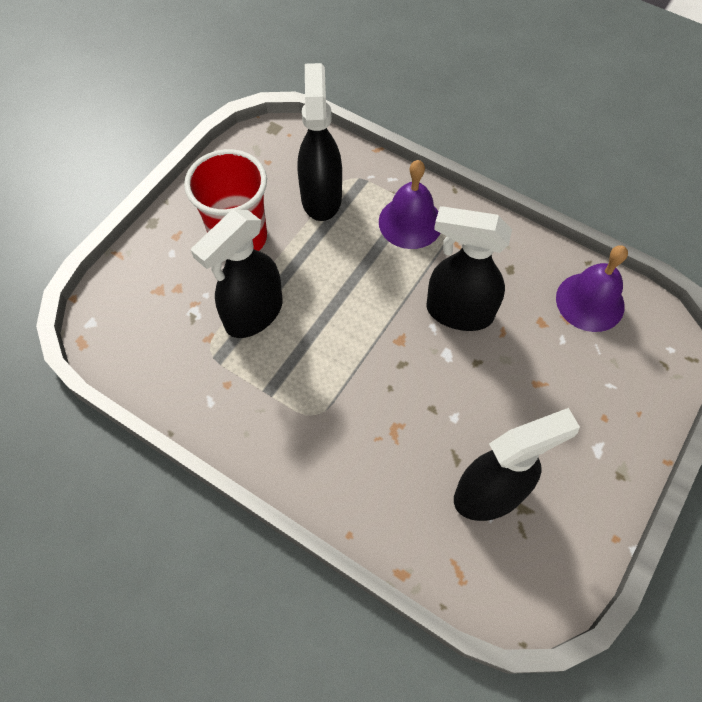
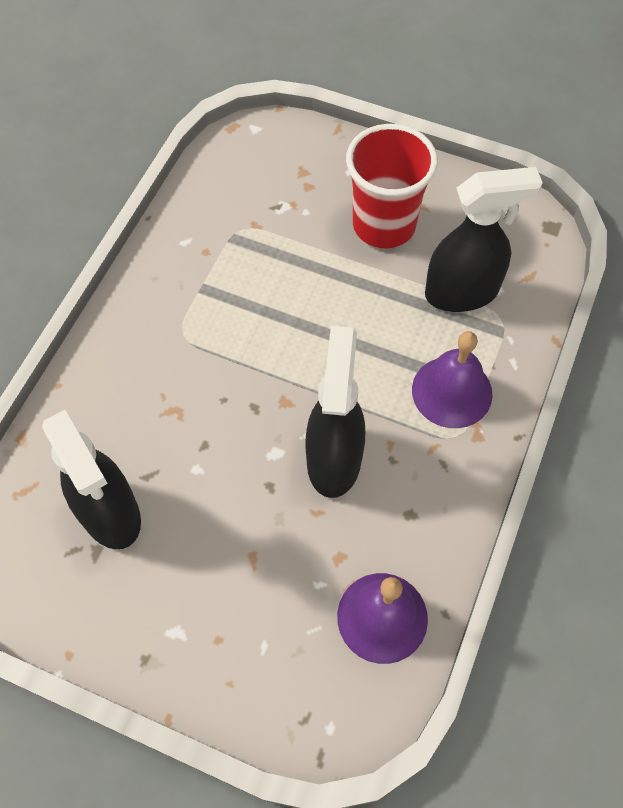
camera: 80 degrees right, 0 degrees up
black spray bottle [191,210,283,338] -> none

